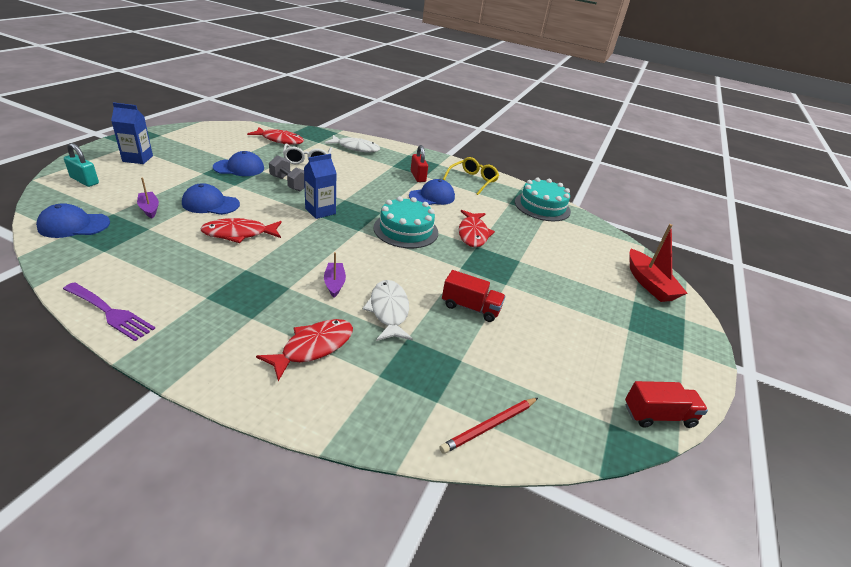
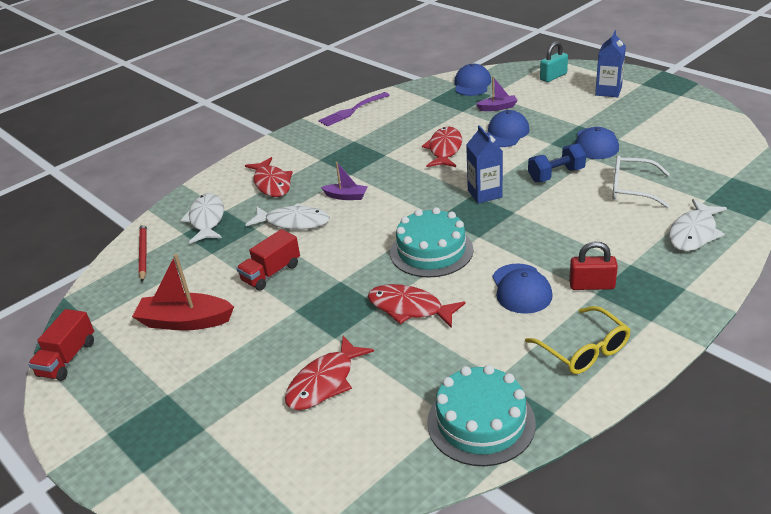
camera: 120 degrees right, 0 degrees up
red fish [247,127,304,145] -> red fish moved to [285,336,374,410]
grey dumbbell [269,155,305,192] -> blue dumbbell [528,144,586,182]
red boat [630,224,688,302] -> red boat moved to [132,254,234,331]
none -> white fish [181,193,224,244]

